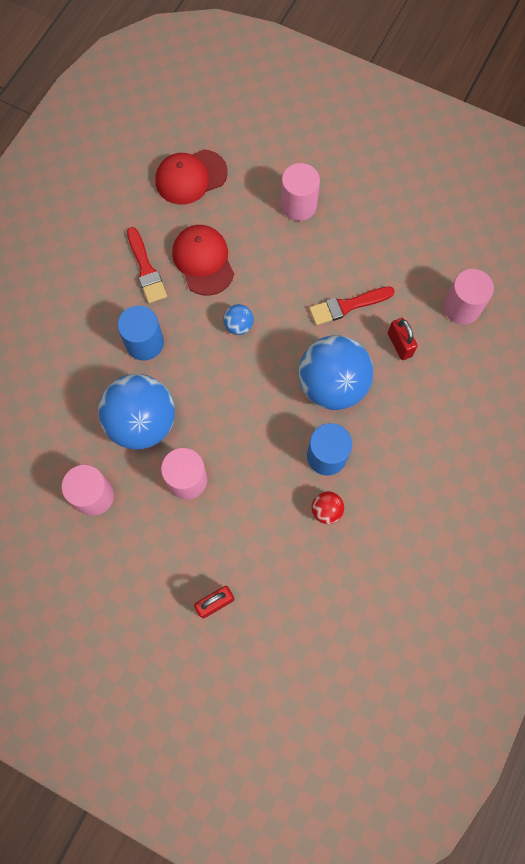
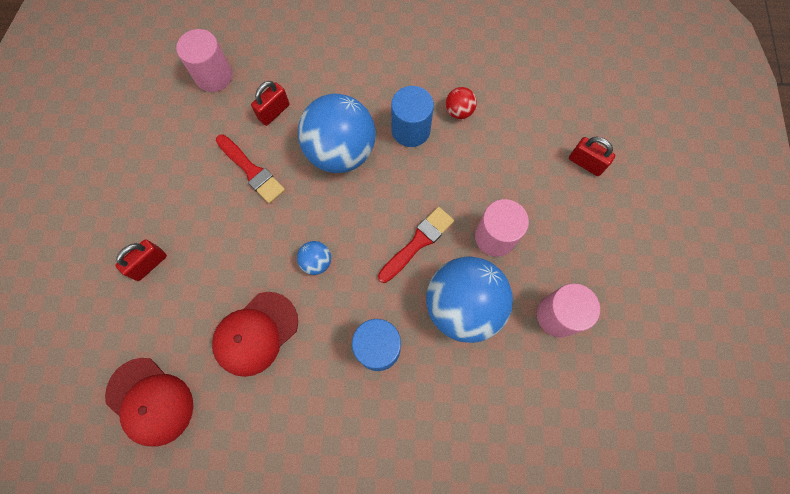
camera: 115 degrees left, 0 degrees up
red brush [127,227,167,303] -> red brush moved to [378,207,454,283]
pink cylinder [281,163,320,221] -> red padlock [115,239,167,281]

